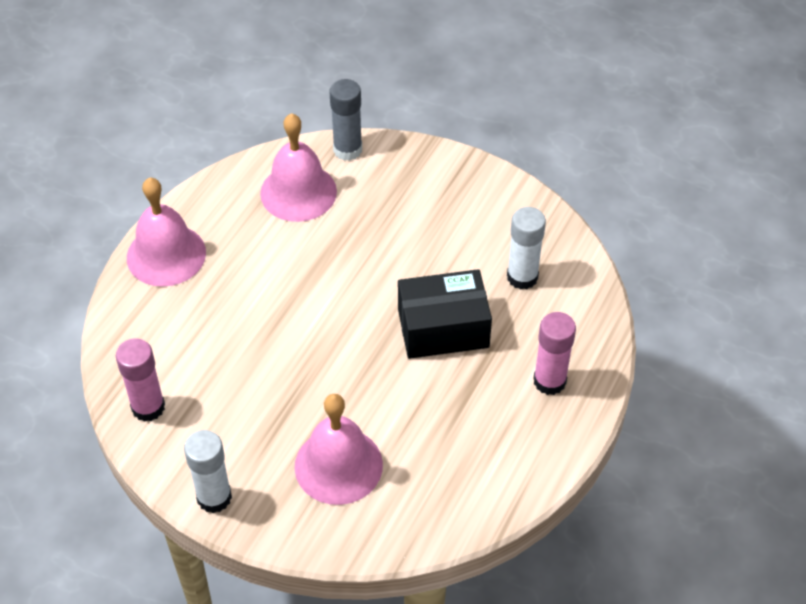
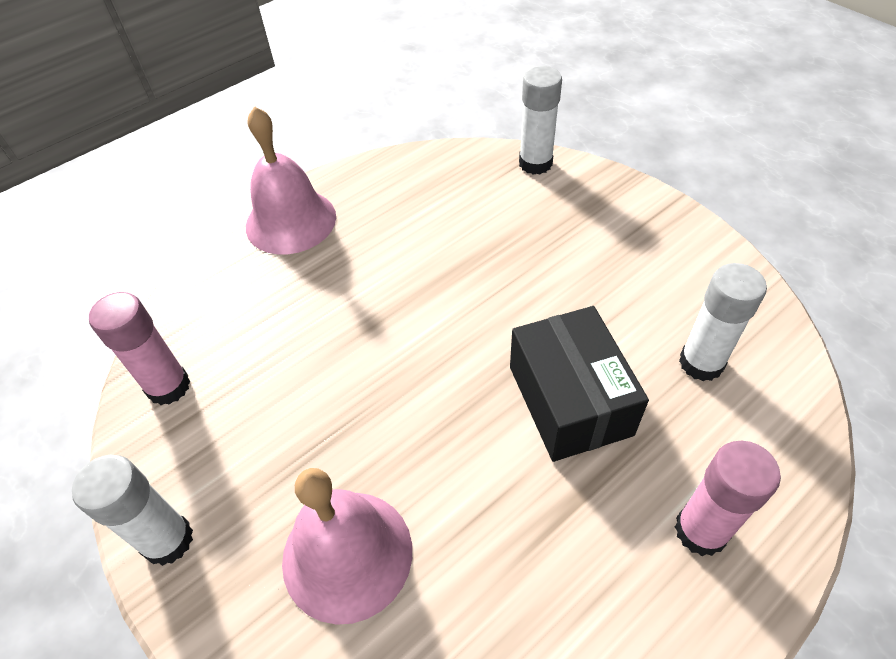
camera: 25 degrees right, 0 degrees up
pink bell [260,113,337,222] -> none
grey glue stick [329,79,362,161] -> white glue stick [519,66,562,175]
black box [398,269,492,359] -> black box turned 60 degrees clockwise [510,306,649,462]

